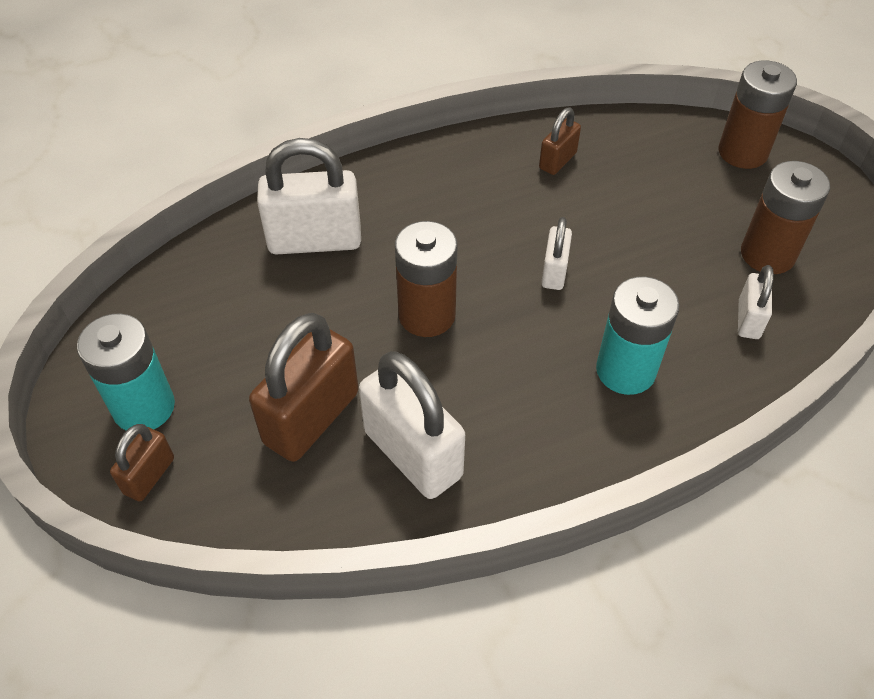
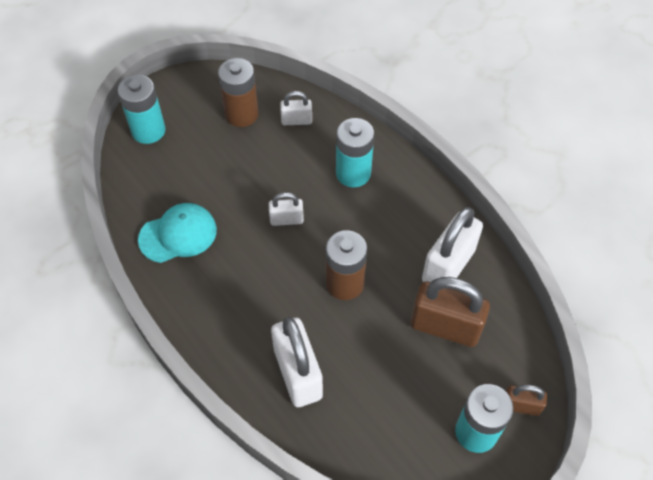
camera: 105 degrees left, 5 degrees up
brown padlock [539,108,581,175] -> turquoise cap [138,203,217,263]
brown battery [718,60,797,169] -> turquoise battery [117,75,166,144]

